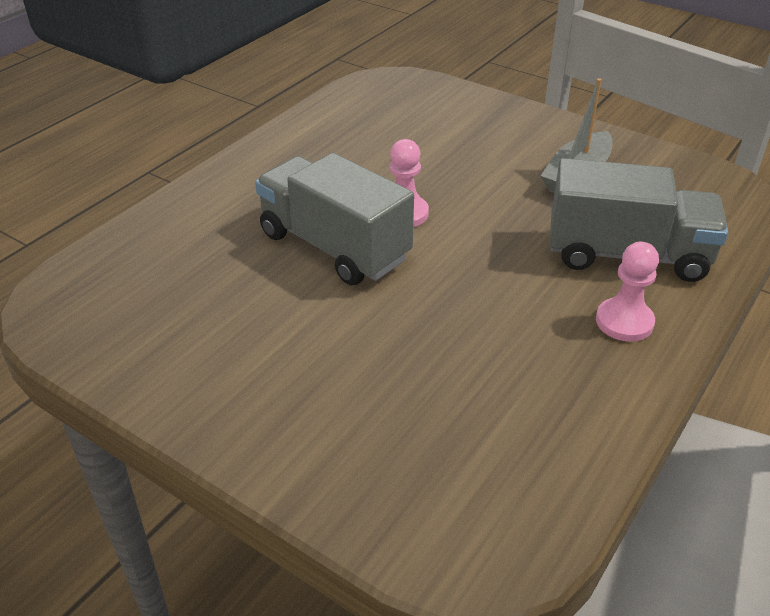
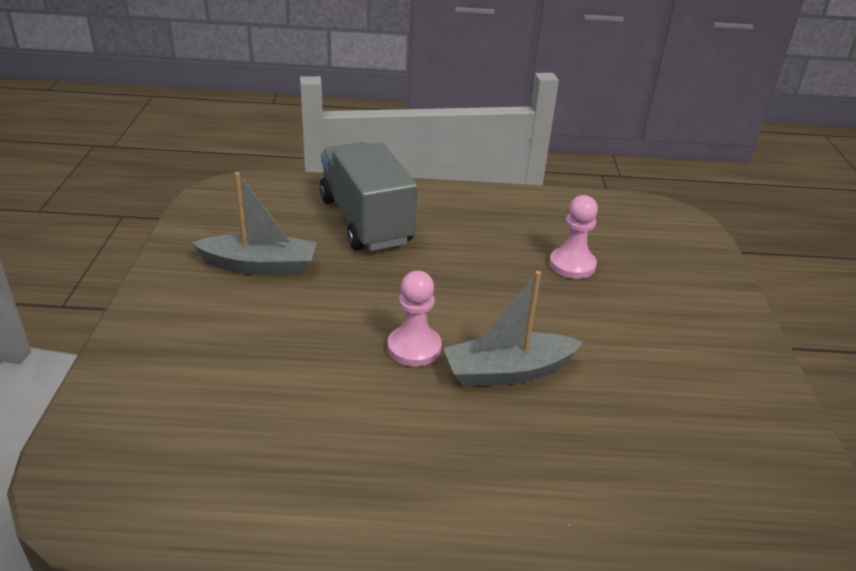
camera: 125 degrees left, 5 degrees down
grey truck [255,153,414,285] -> grey boat [443,271,583,387]
pink pawn [596,242,659,342] -> pink pawn moved to [549,195,598,279]

